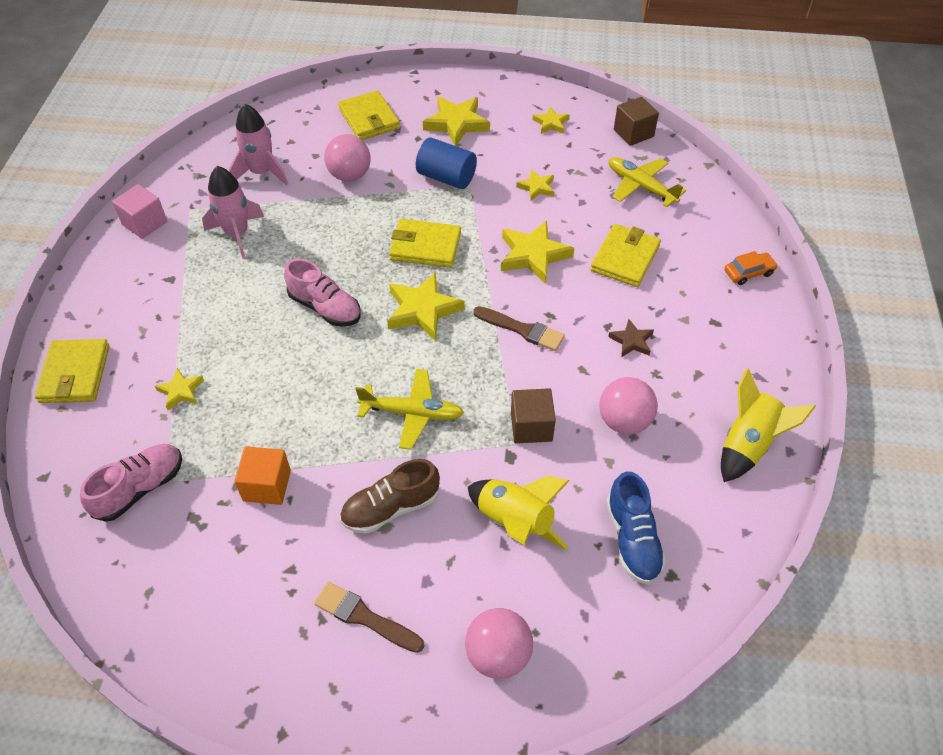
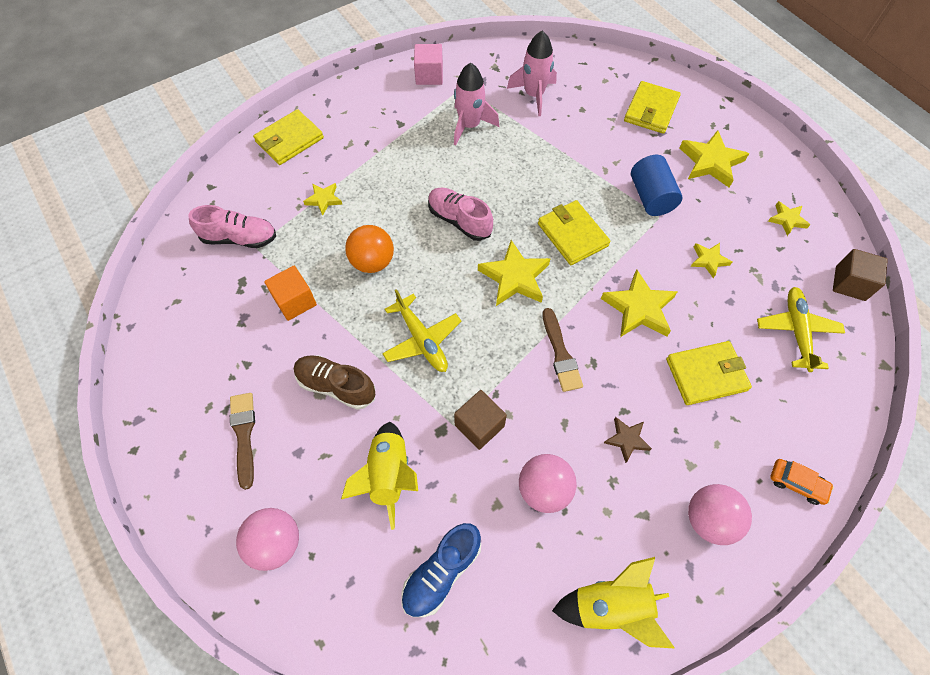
camera: 50 degrees right, 10 degrees up
pink shoe [284,259,361,326] -> pink shoe turned 135 degrees clockwise [428,187,493,241]
pink ball [324,134,371,182] -> pink ball moved to [688,484,752,545]
none -> orange ball [345,225,394,273]

